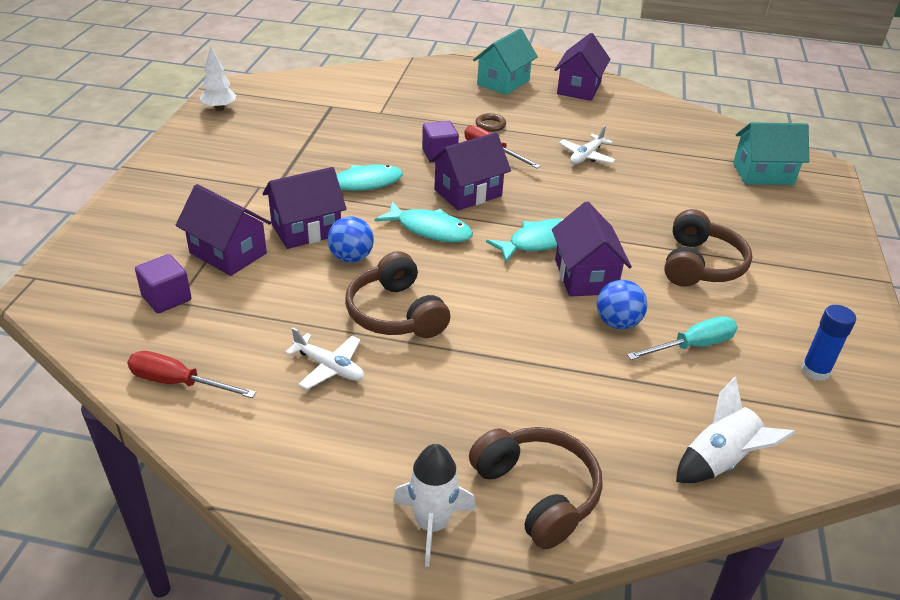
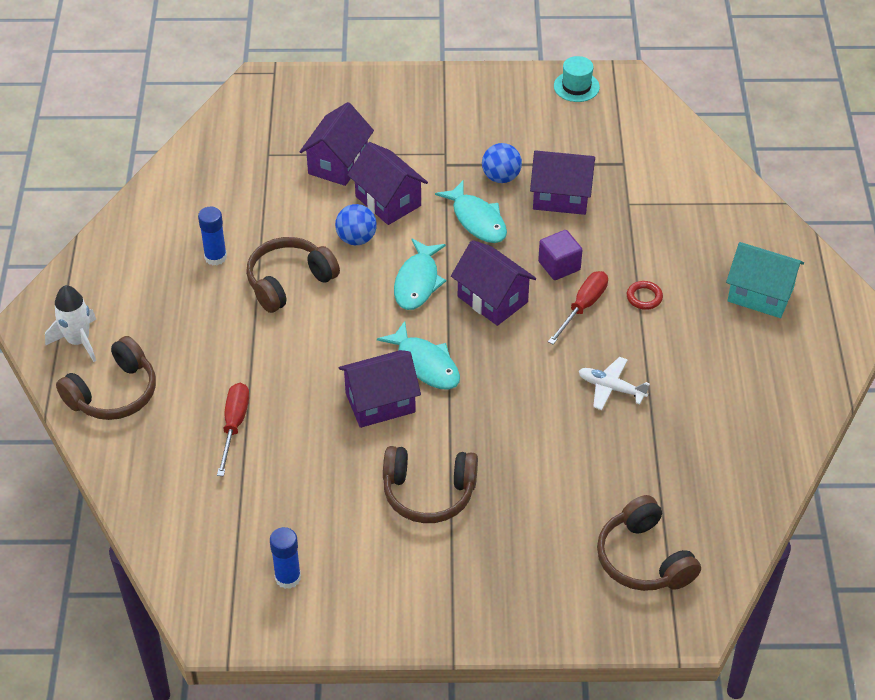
camera: 80 degrees right, 10 degrees up
red screwdriver [127,351,256,398] -> red screwdriver moved to [217,383,249,476]
purple cube [135,254,192,313] -> none
white tree [200,46,236,111] -> turquoise hat [554,56,600,102]
white plane [285,328,364,390] -> blue glue stick [198,207,227,265]
brown ring [476,113,506,132] -> red ring [627,281,663,310]
purple house [554,33,610,101] -> purple house moved to [530,150,595,215]
blue ball [597,280,648,329] -> blue ball moved to [482,143,522,183]
turquoise screwdriver [627,316,738,360] -> none
white rocket [676,377,796,483] -> none
turquoise house [733,122,809,185] -> brown headphones [597,495,701,591]

